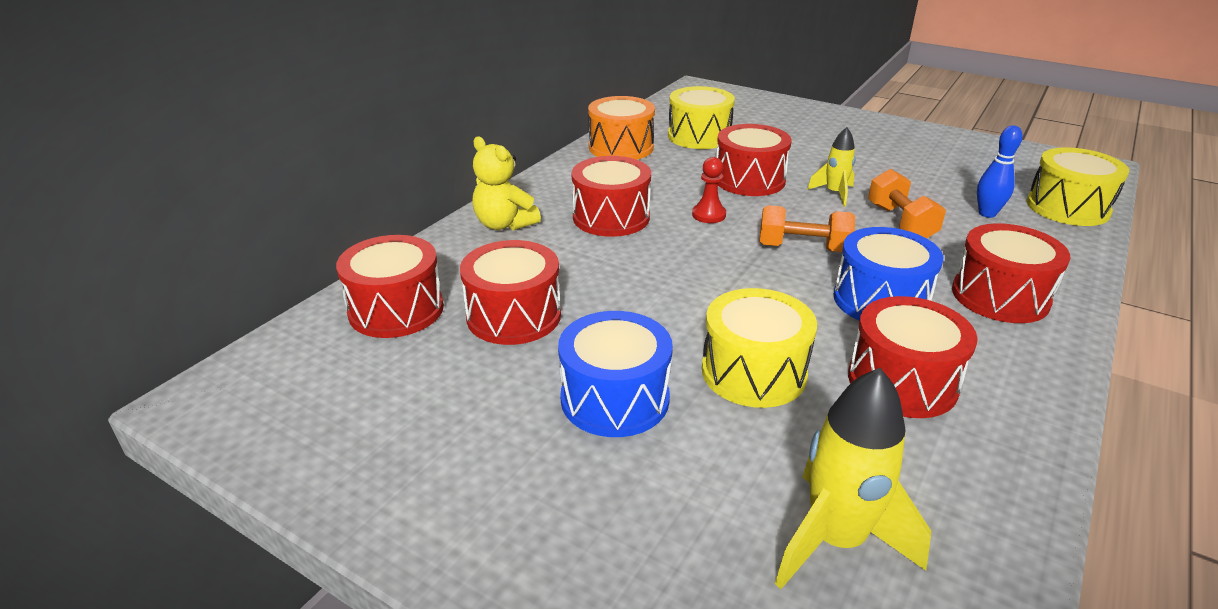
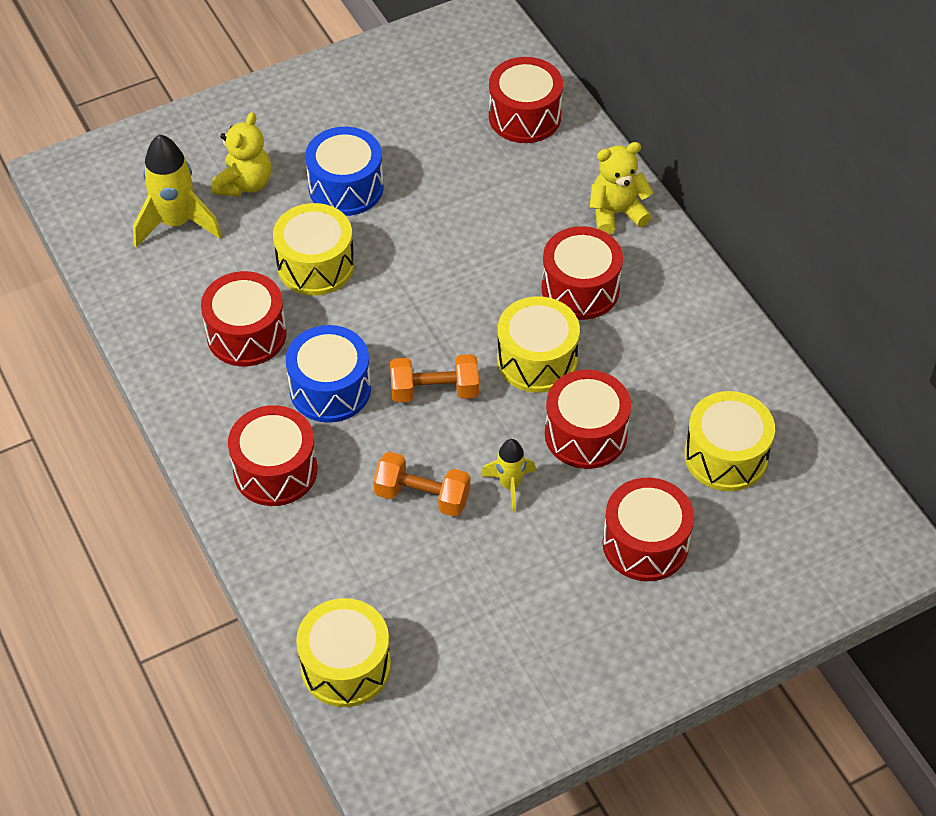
camera: 120 degrees right, 20 degrees up
red drum [460,240,561,345] -> red drum moved to [602,478,694,581]
orange drum [588,96,655,160] -> none
red pawn [692,157,726,223] -> yellow drum [497,296,580,393]
orange dumbbell [759,205,855,252] -> orange dumbbell turned 45 degrees clockwise [390,354,479,403]
blue bowling pin [977,125,1022,218] -> none
none -> yellow teddy bear [212,112,271,196]

